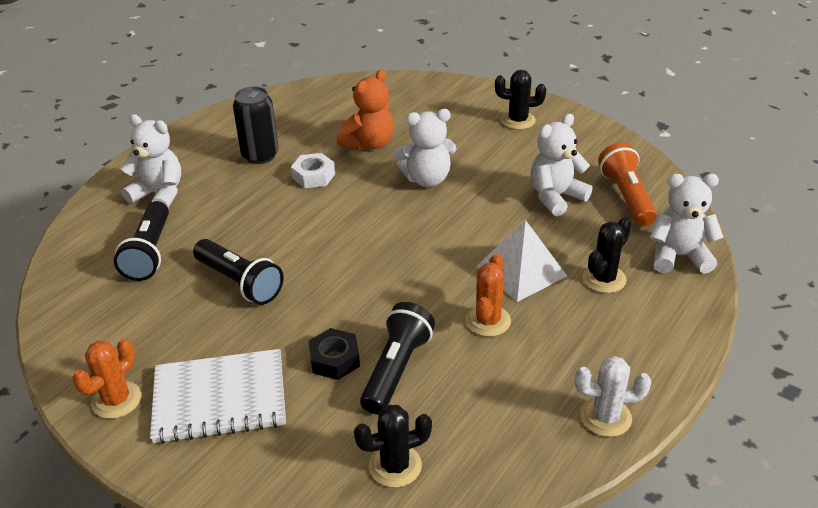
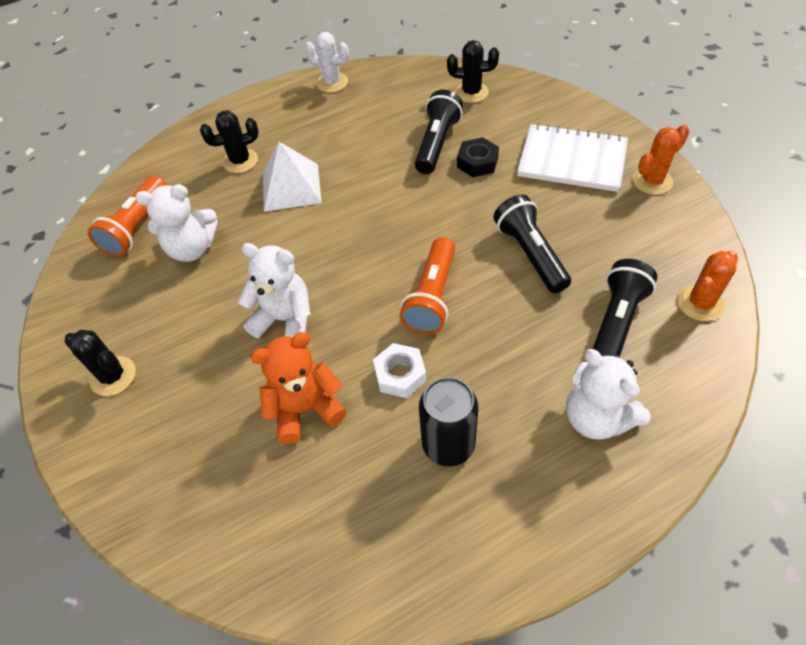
camera: 150 degrees left, 15 degrees up
black flashlight [360,302,435,414] -> black flashlight turned 150 degrees clockwise [415,90,463,174]
orange cactus [465,254,511,337] -> orange cactus moved to [677,250,738,321]
white teddy bear [650,174,724,274] -> none
none -> orange flashlight [399,237,455,335]

